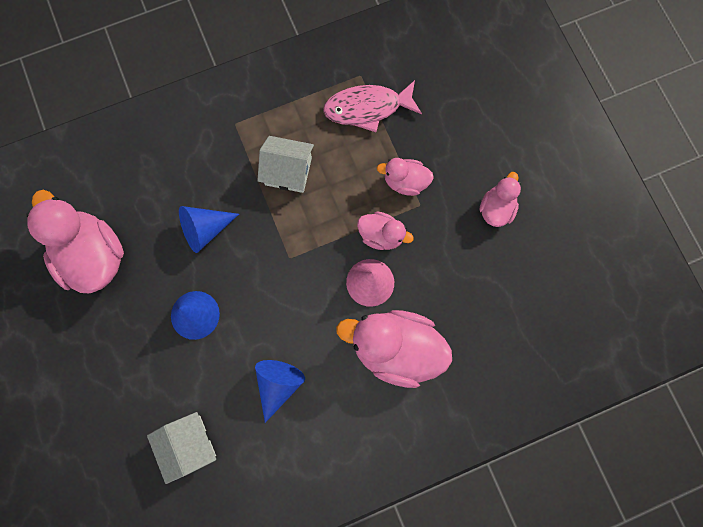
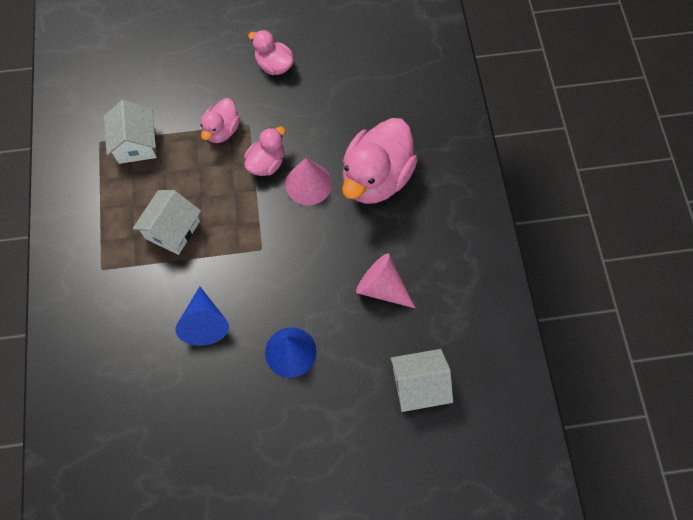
camera: 75 degrees left, 10 degrees down
pink duck [26,190,124,293] -> none
blue cone [255,360,305,423] -> pink cone [356,253,415,308]
pink fish [323,80,422,132] -> white house [104,100,157,164]

